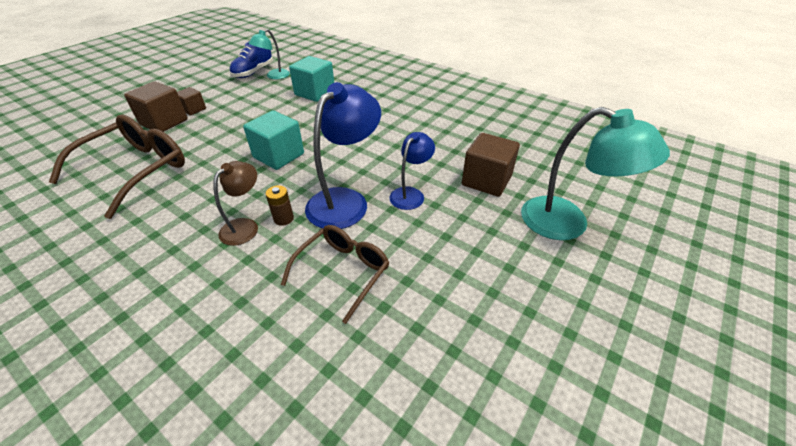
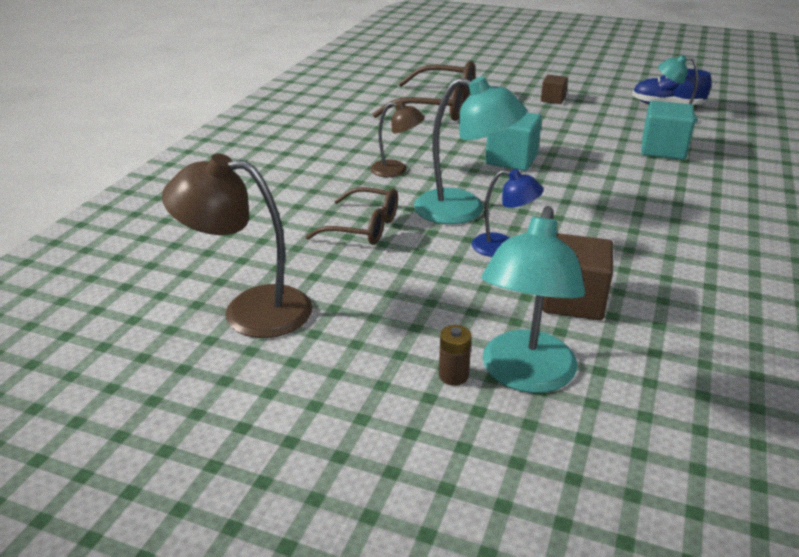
camera: 75 degrees right, 10 degrees down
brown cube [124,81,188,132] -> none
brown battery [266,185,294,226] -> brown battery moved to [439,325,472,386]
blue lamp [305,82,381,229] -> turquoise lamp [414,76,527,224]
none -> brown lamp [162,154,312,338]

